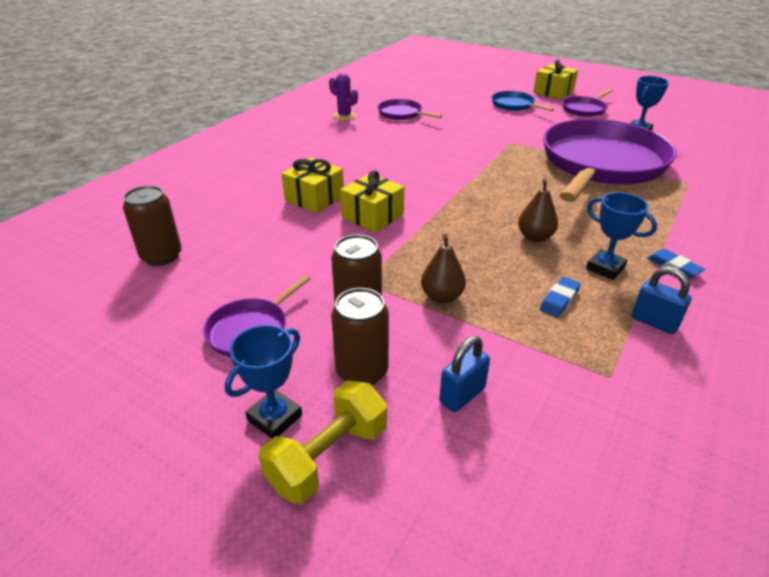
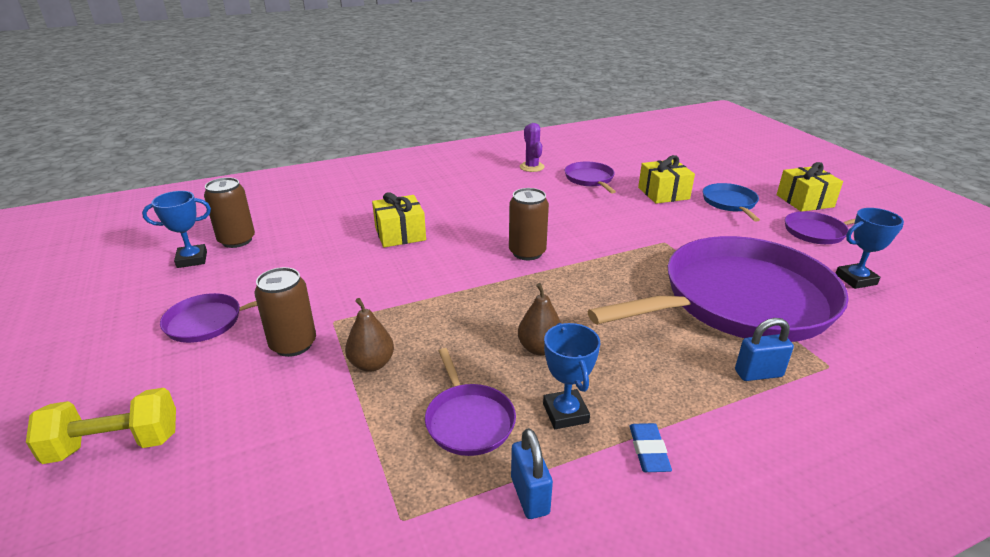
camera: 35 degrees right, 5 degrees down
blue trophy [225,325,302,439] -> blue trophy moved to [142,191,211,268]
brown can [331,288,389,385] -> brown can moved to [509,188,549,260]
yellow gift [340,170,404,233] -> yellow gift moved to [638,155,695,204]
blue padlock [439,336,490,412] -> blue padlock moved to [735,318,794,381]
blue eraser [540,276,581,317] -> purple pan [425,348,516,456]

